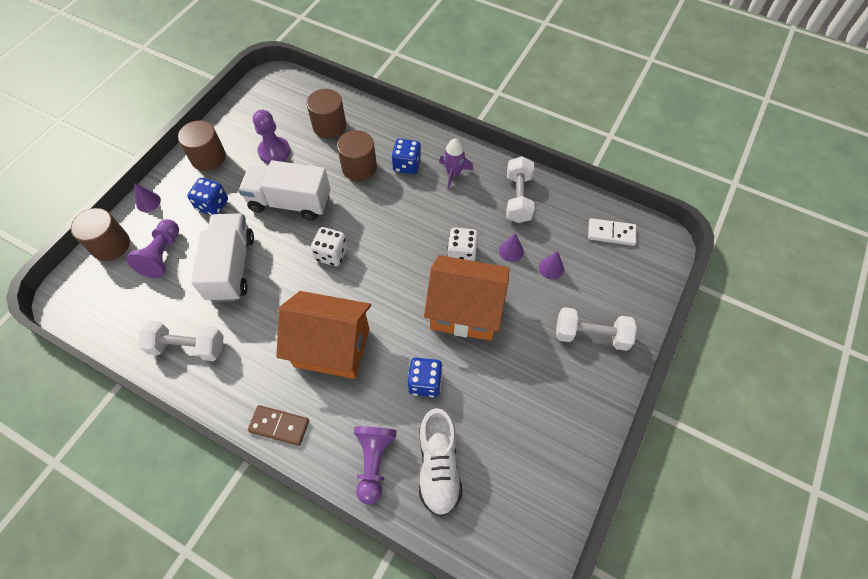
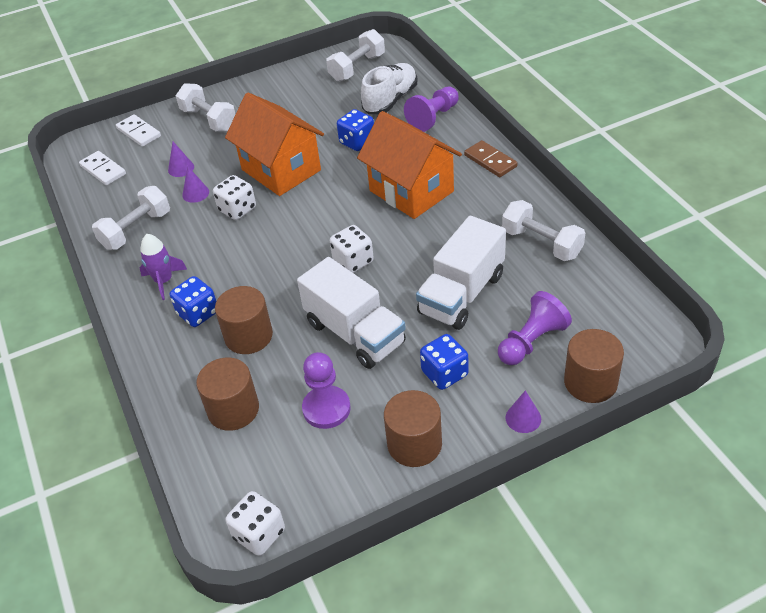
camera: 140 degrees left, 15 degrees down
none -> white domino [116,114,161,147]
none -> white dice [225,491,285,556]
none -> white dumbbell [326,29,385,82]

